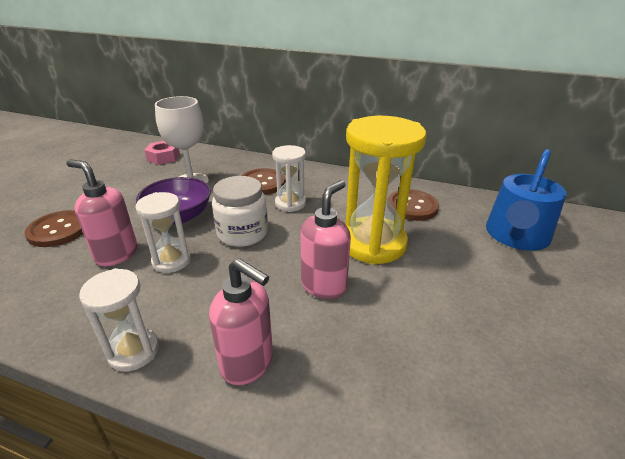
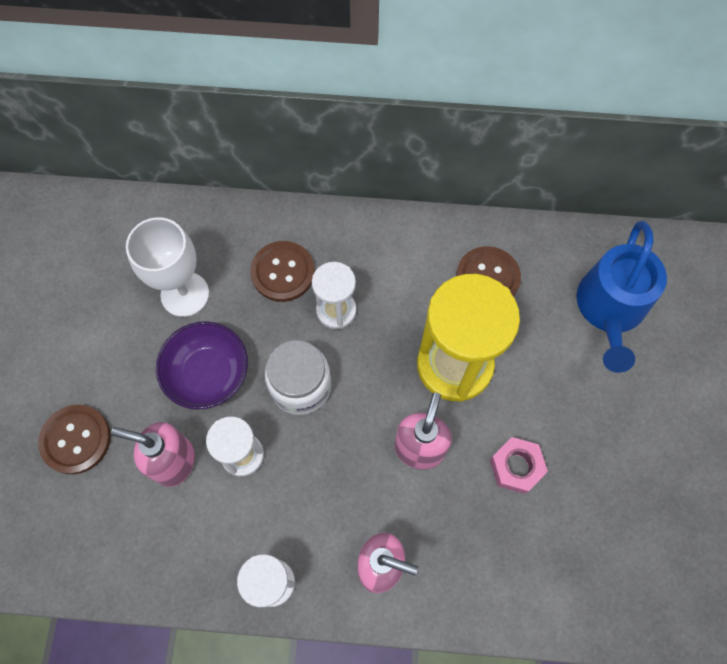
camera: 15 degrees left, 35 degrees up
pink nut [144,141,180,165] -> pink nut moved to [490,437,548,494]

